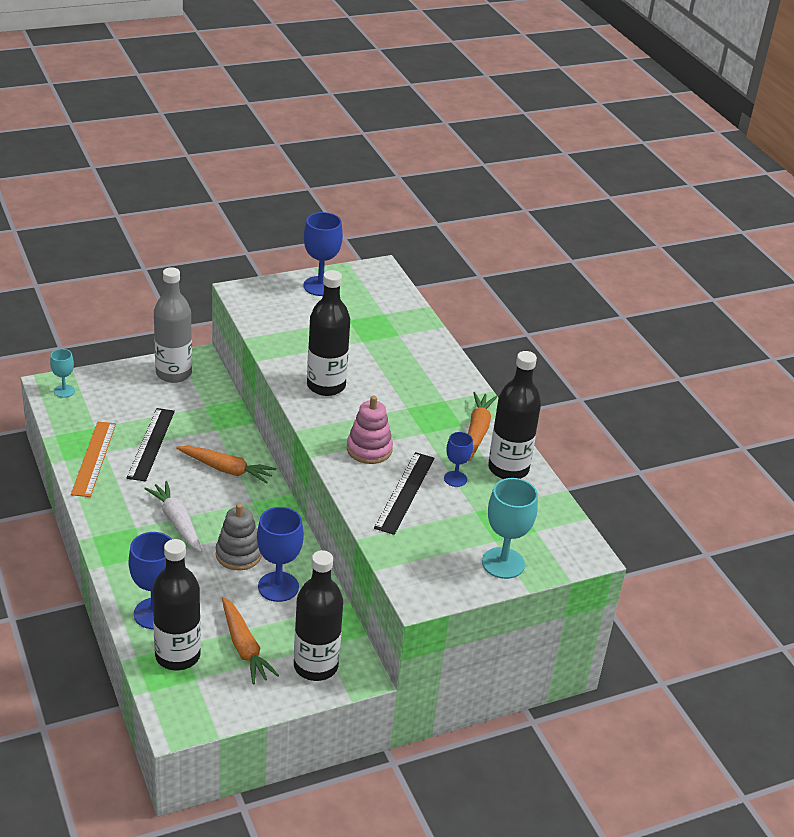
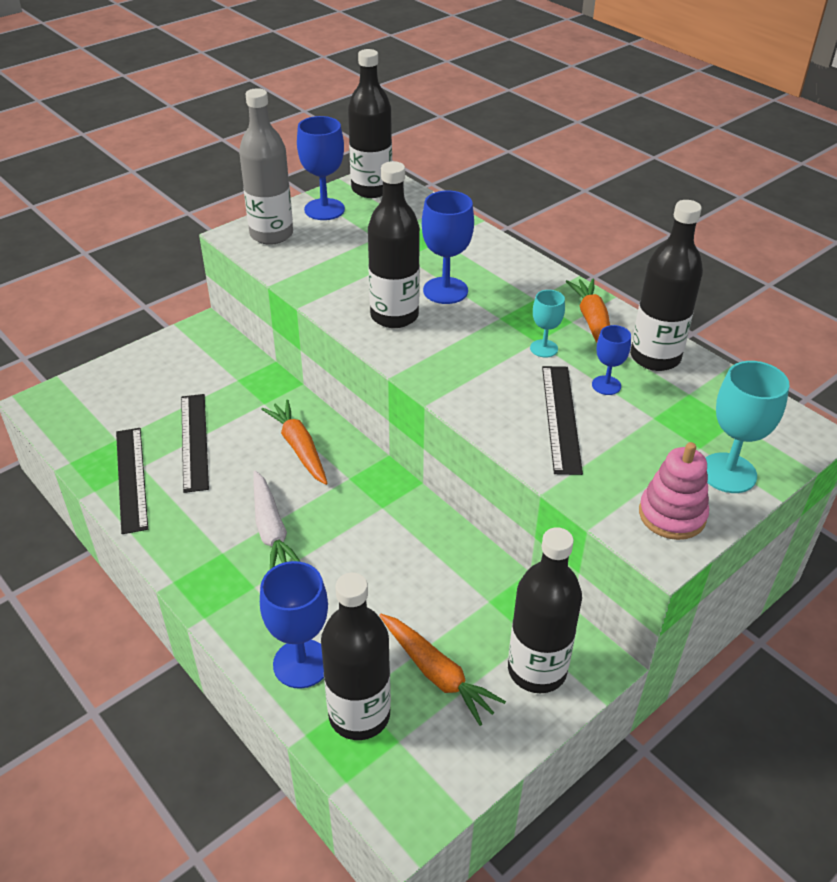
camera: 15 degrees left, 5 degrees up
turquoise goblet [50,349,75,398] -> turquoise goblet moved to [530,290,565,358]
orange ruler [71,421,116,497] -> black ruler [116,428,148,534]
white carrot [144,481,202,552] -> white carrot turned 150 degrees counterclockwise [253,470,301,569]
grey bottle [154,267,192,383] -> grey bottle moved to [239,88,293,245]
orange carrot [176,446,276,484] -> orange carrot turned 120 degrees counterclockwise [262,399,328,485]
grey stacking toy [216,503,262,570] -> none
blue goblet [257,507,304,602] -> blue goblet moved to [422,190,474,304]
pink stacking toy [347,395,393,464] -> pink stacking toy moved to [639,442,709,540]
none -> black bottle [348,49,392,198]

